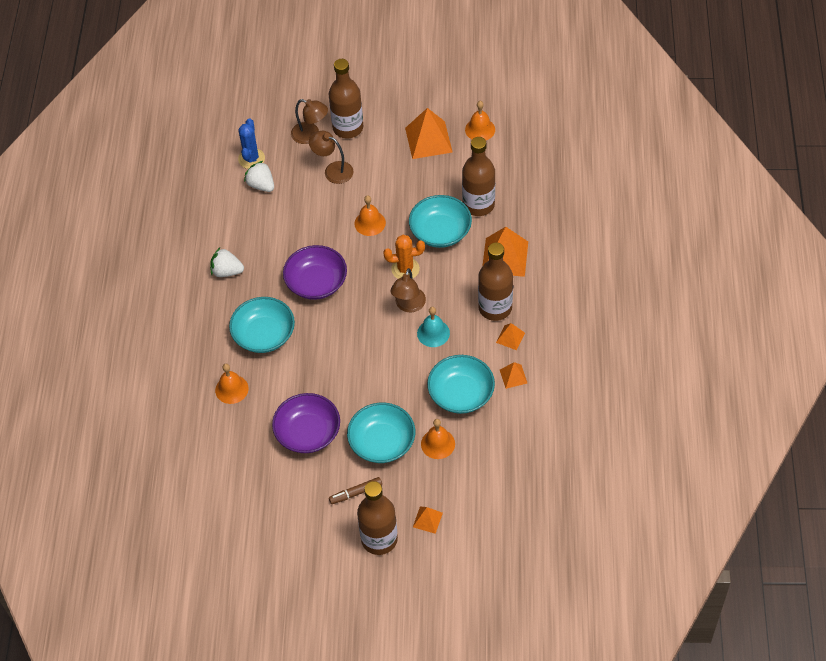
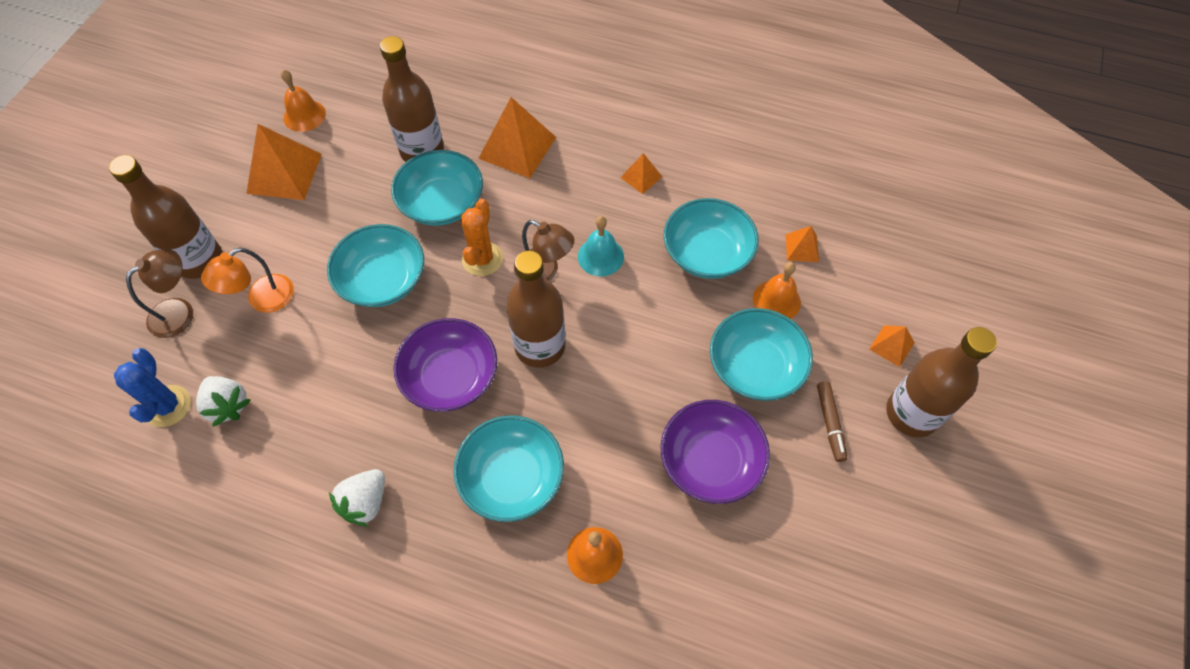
camera: 75 degrees left, 5 degrees up
blue cactus [238,118,265,169] -> blue cactus turned 60 degrees clockwise [114,348,191,427]
white strawberry [244,161,274,192] -> white strawberry turned 105 degrees counterclockwise [196,376,251,427]
brown lamp [309,131,354,184] -> orange lamp [201,247,294,313]
orange bell [355,195,386,236] -> turquoise bowl [327,224,424,307]
brown bottle [478,242,513,321] -> brown bottle moved to [506,251,565,368]
orange pyramid [500,362,527,389] -> orange pyramid moved to [786,226,819,262]

